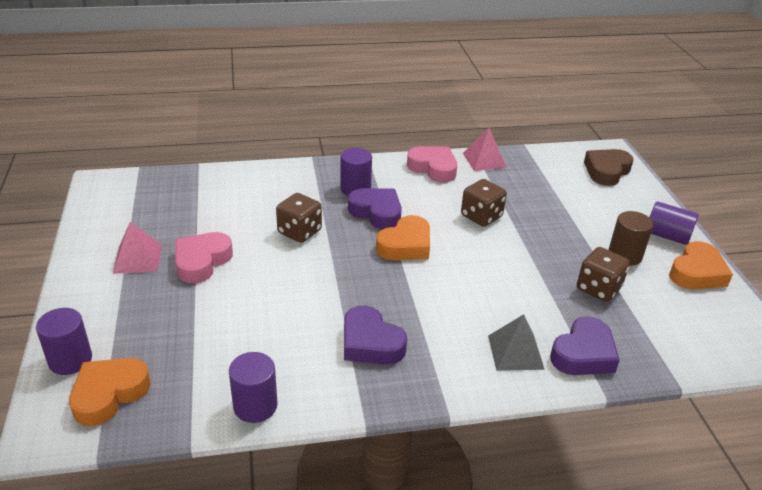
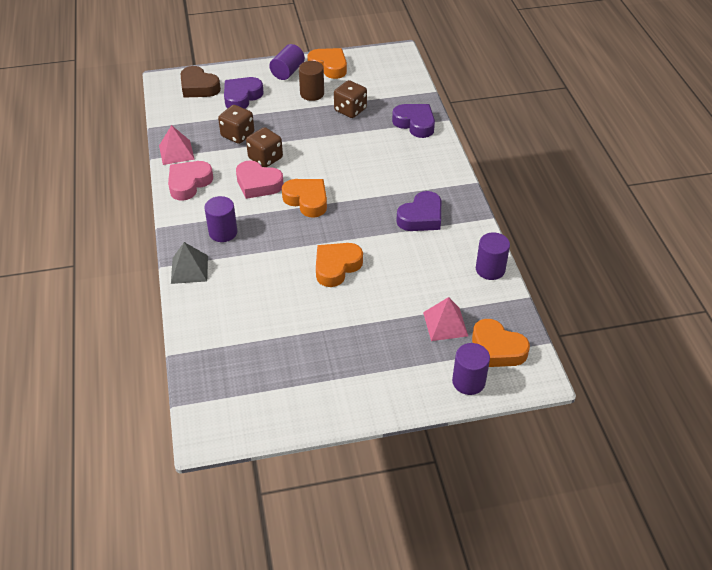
camera: 90 degrees left, 10 degrees up
pink pyramid [113,222,162,274] -> pink pyramid moved to [423,297,468,341]
pink heart [175,232,233,283] -> pink heart moved to [236,160,284,199]
brown dice [276,193,322,243] -> brown dice moved to [218,105,254,144]
purple heart [348,188,402,229] -> purple heart moved to [224,77,264,109]
grey pyramid [488,314,545,371] -> grey pyramid moved to [171,242,208,284]
none -> orange heart [316,243,363,287]

